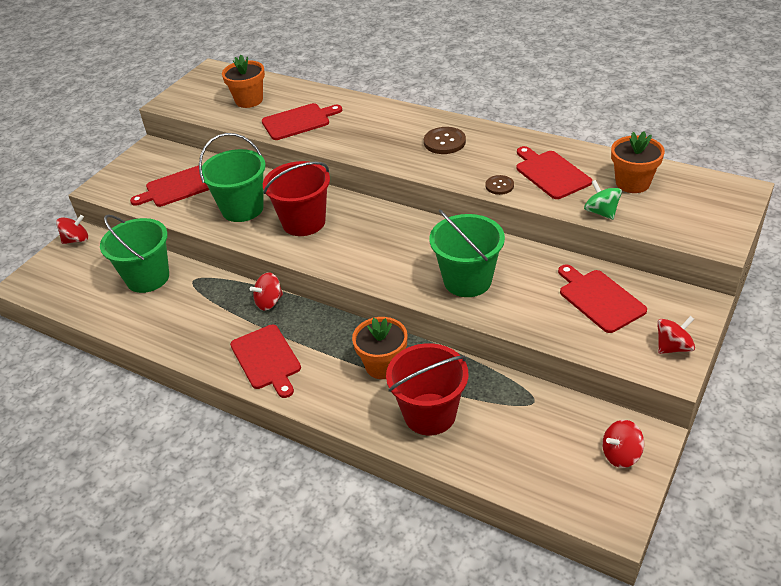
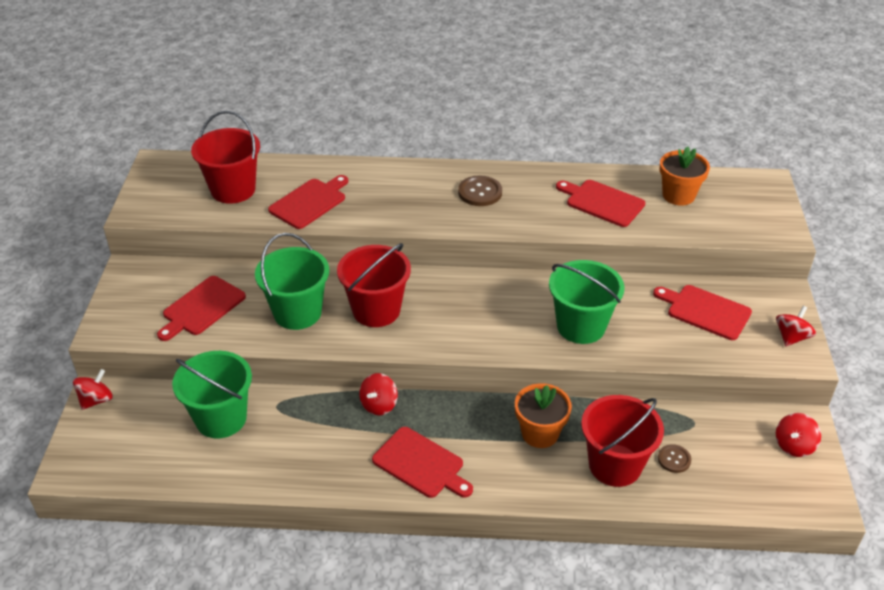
camera: 30 degrees left, 0 degrees up
orange flower pot [222,55,265,108] -> red bucket [191,111,260,204]
brown button [485,175,514,195] -> brown button moved to [658,444,691,473]
green spinning top [584,180,622,220] -> none

